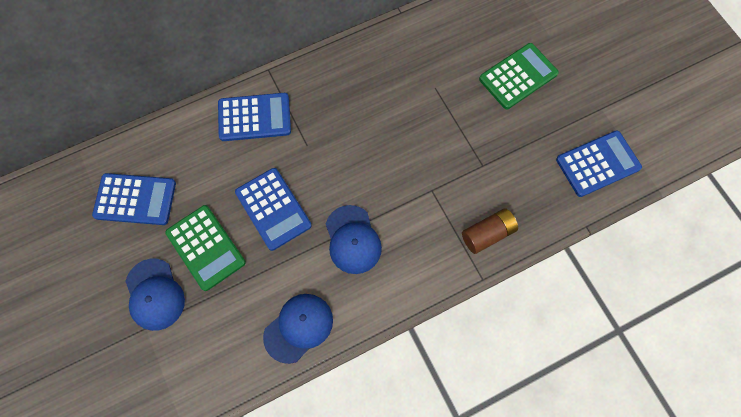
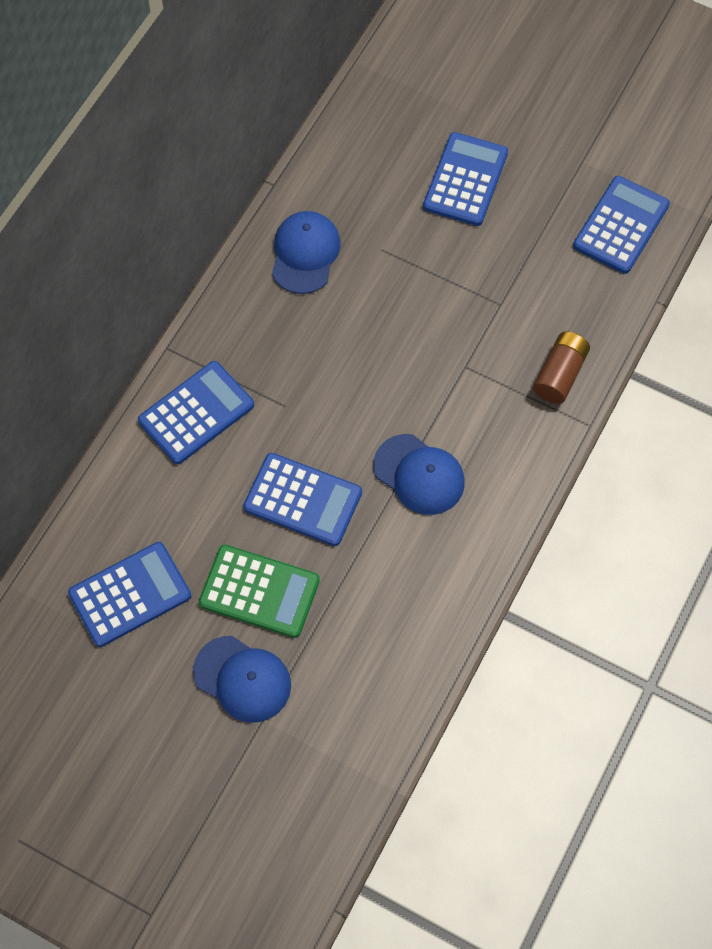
camera: 35 degrees left, 5 degrees down
blue cap [263,294,333,364] -> blue cap moved to [272,211,341,294]
green calculator [479,43,559,109] -> blue calculator [423,132,508,226]

